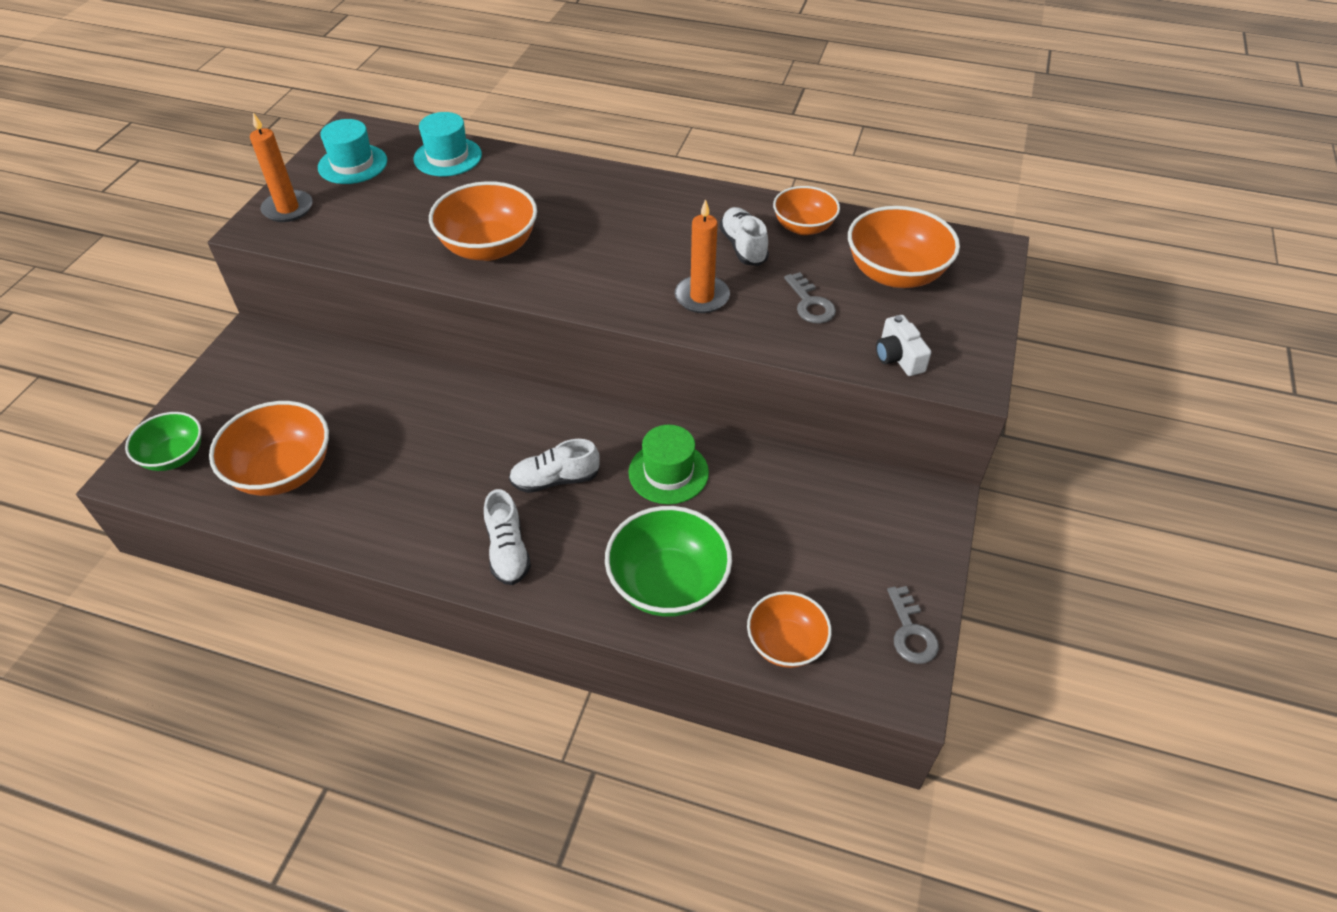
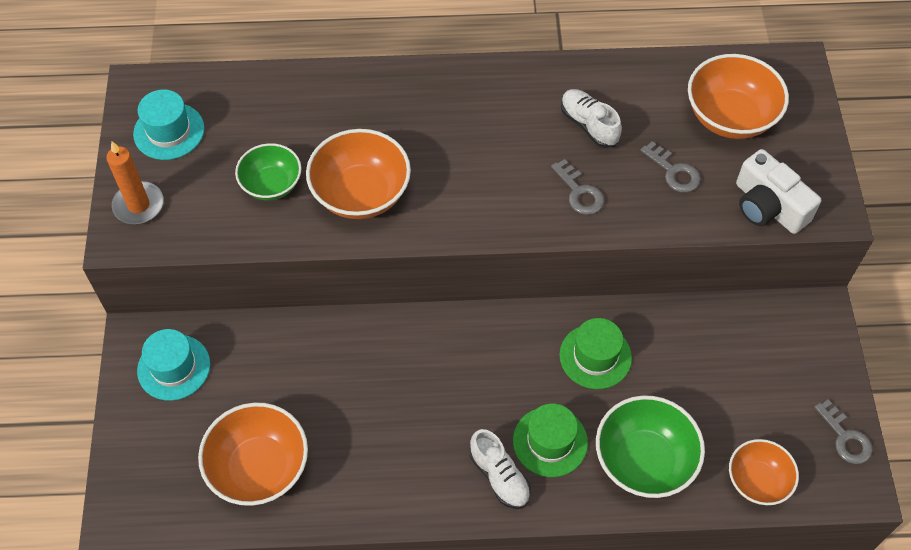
camera: 20 degrees left, 10 degrees up
green bowl [125,412,202,471] -> green bowl moved to [235,143,301,201]
turquoise hat [414,112,482,176] -> turquoise hat moved to [137,329,210,401]
white shoe [509,439,600,493] -> none
orange candle [675,199,730,313] -> grey key [551,159,604,215]
orange bowl [773,186,840,235] -> none
white camera [876,315,931,376] -> white camera [736,149,821,234], size x1.57
none -> green hat [513,404,588,477]

